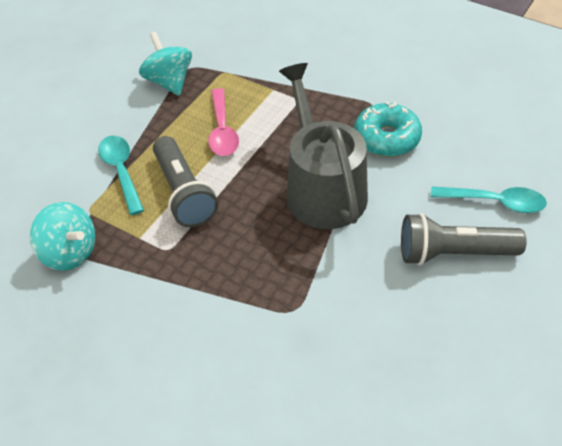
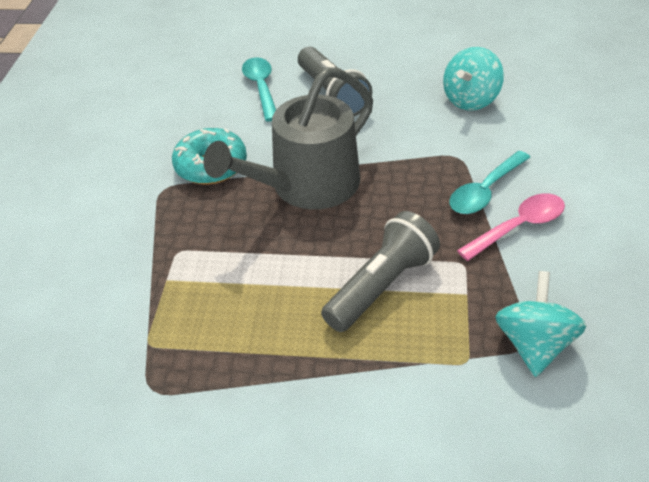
camera: 115 degrees left, 5 degrees down
turquoise spoon [98,135,144,215] -> turquoise spoon moved to [449,151,531,214]
turquoise spinning top [139,32,192,96] -> turquoise spinning top moved to [443,47,504,110]
pink spoon [208,88,239,156] -> pink spoon moved to [457,194,565,261]

